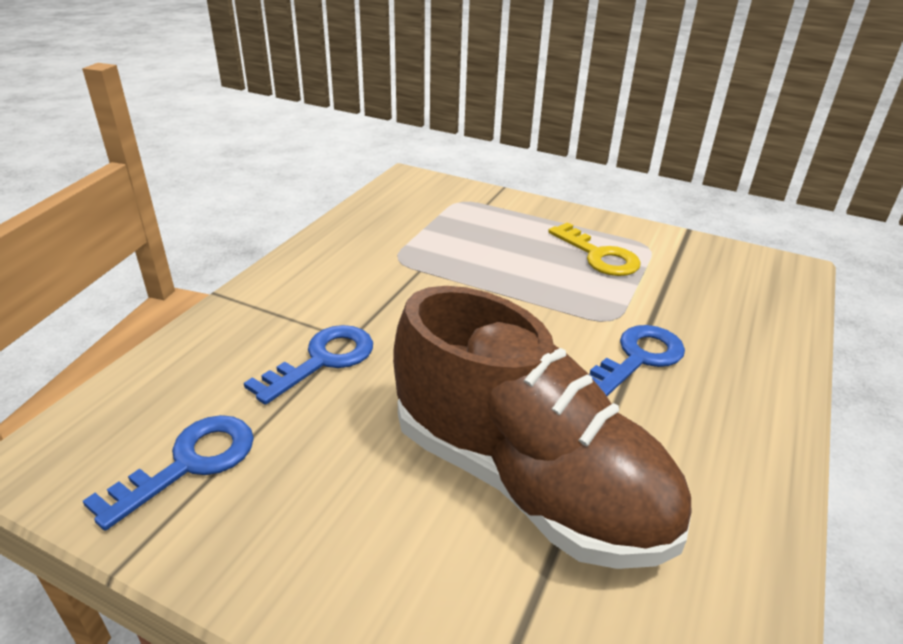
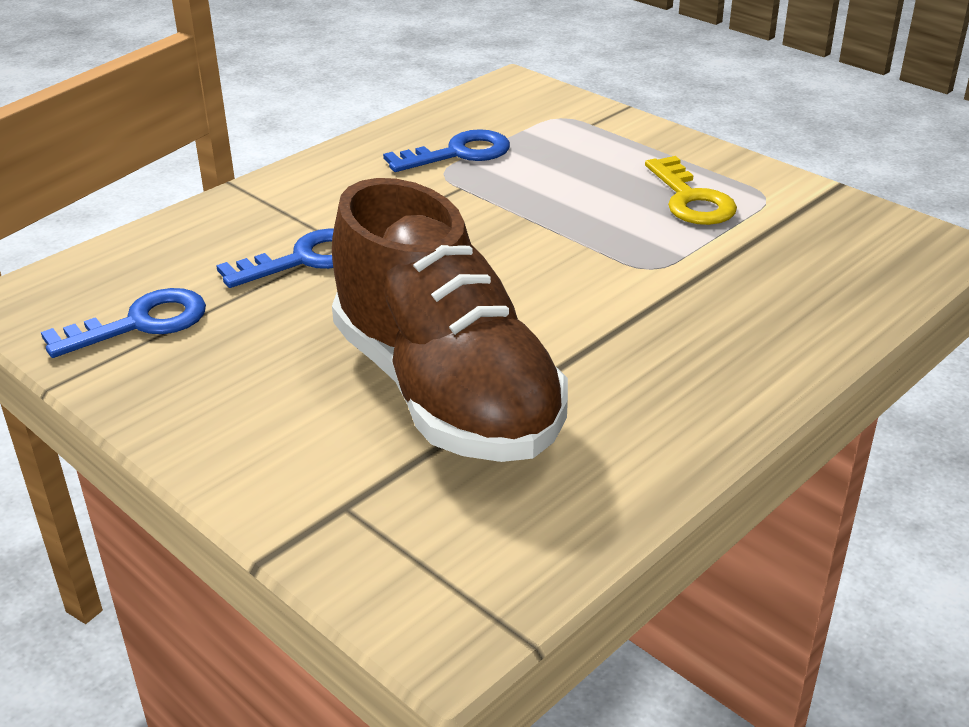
camera: 20 degrees right, 0 degrees up
blue key [590,325,685,396] -> blue key moved to [383,129,510,172]

